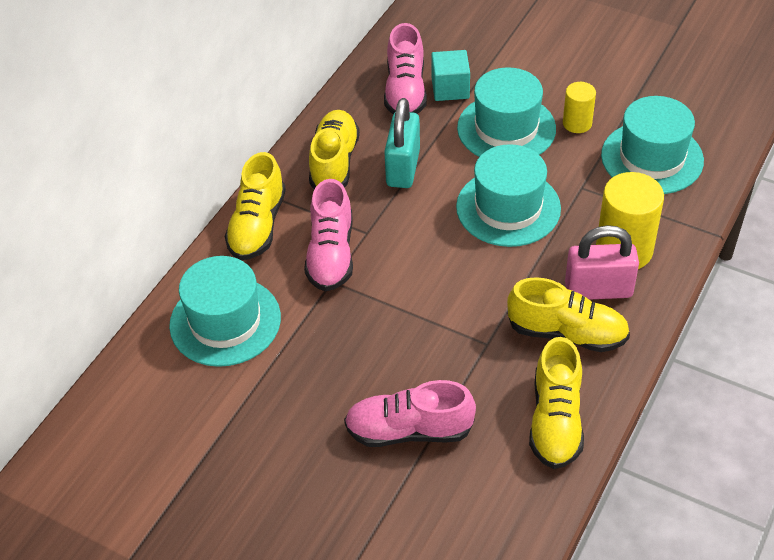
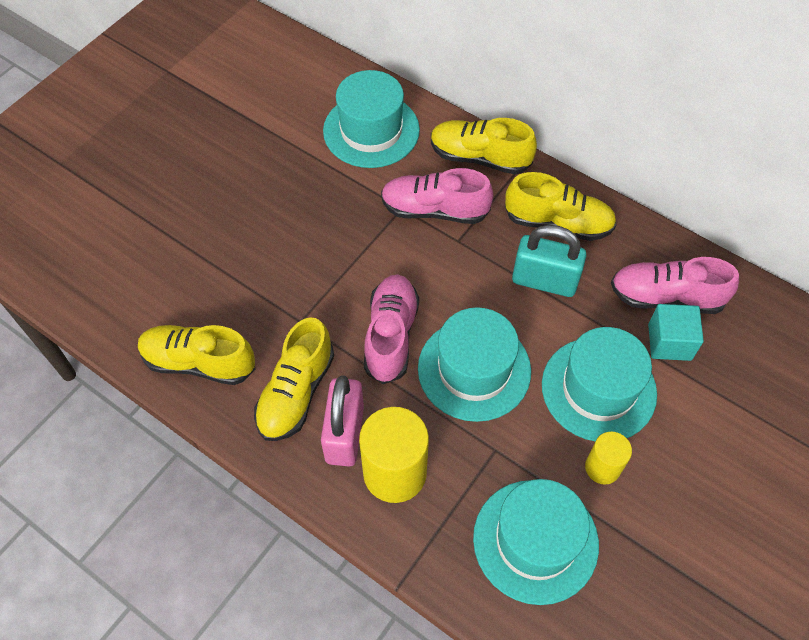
camera: 95 degrees right, 10 degrees up
pink shoe [344,380,476,447] -> pink shoe moved to [364,274,419,384]

